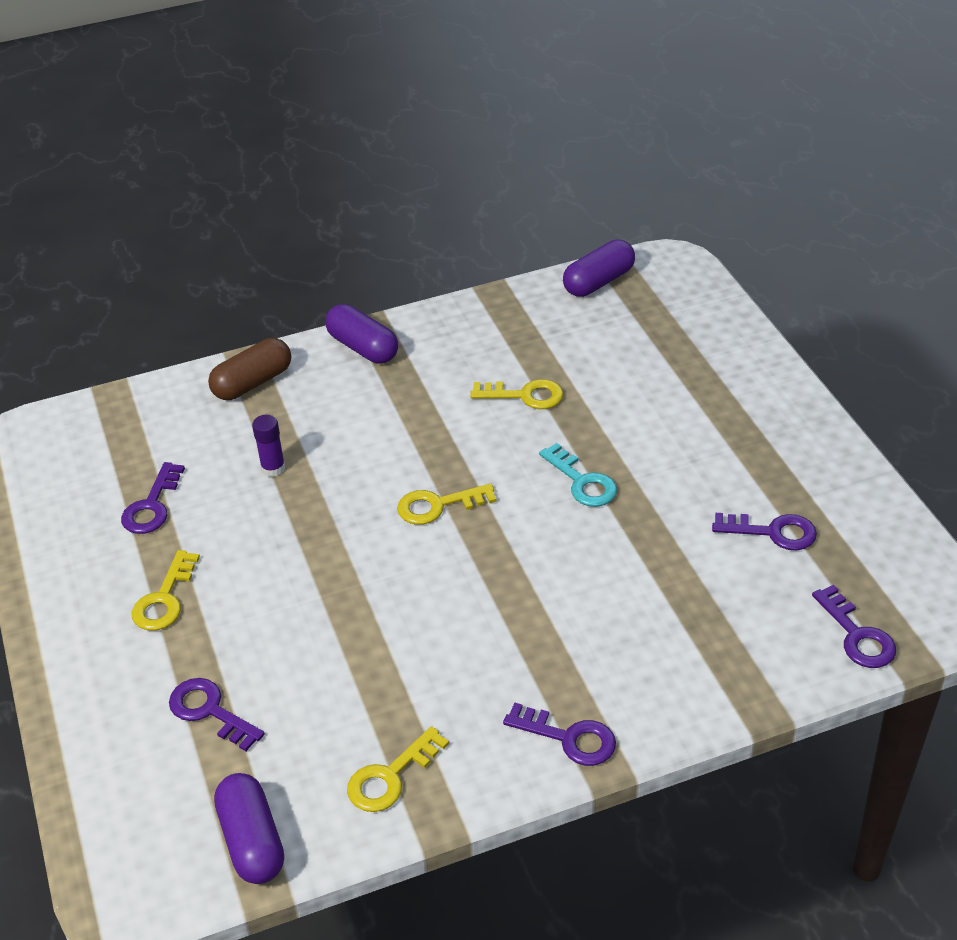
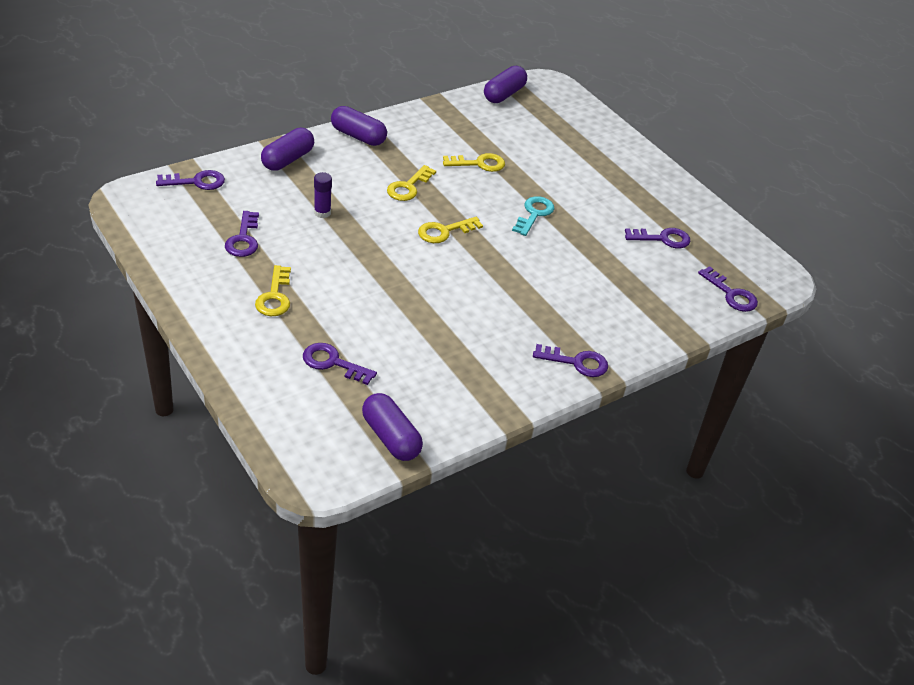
camera: 20 degrees left, 0 degrees up
brown capsule [208,338,291,400] -> purple capsule [261,128,314,171]
yellow key [347,726,449,812] -> yellow key moved to [387,165,436,201]
turquoise key [539,443,617,507] -> turquoise key turned 105 degrees counterclockwise [512,196,554,236]
none -> purple key [156,170,225,190]

